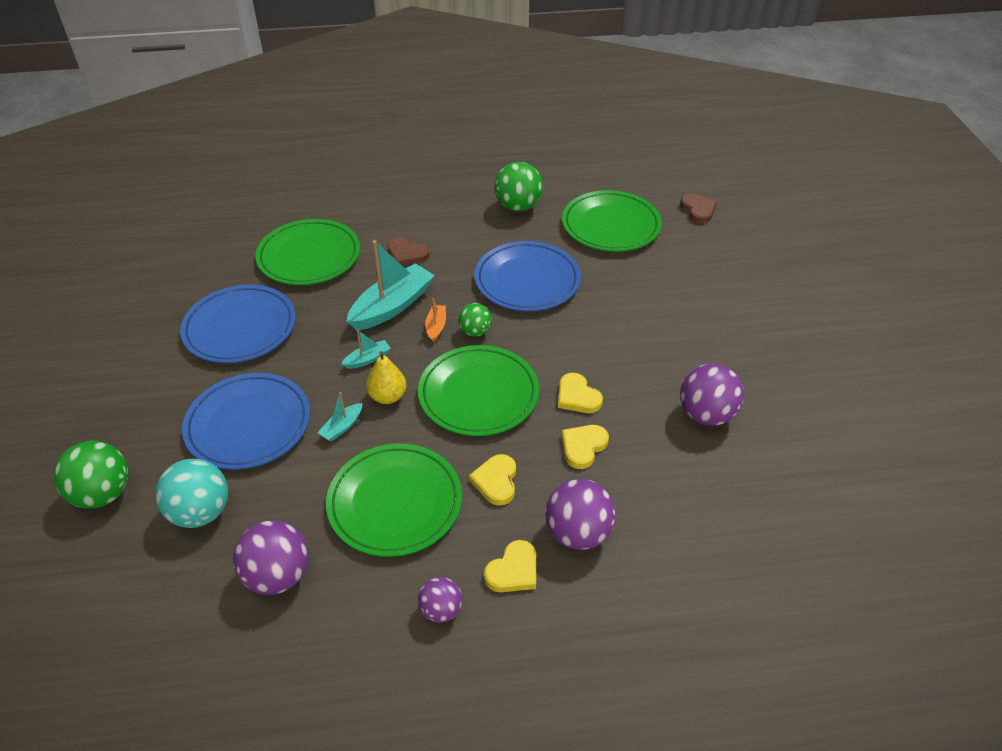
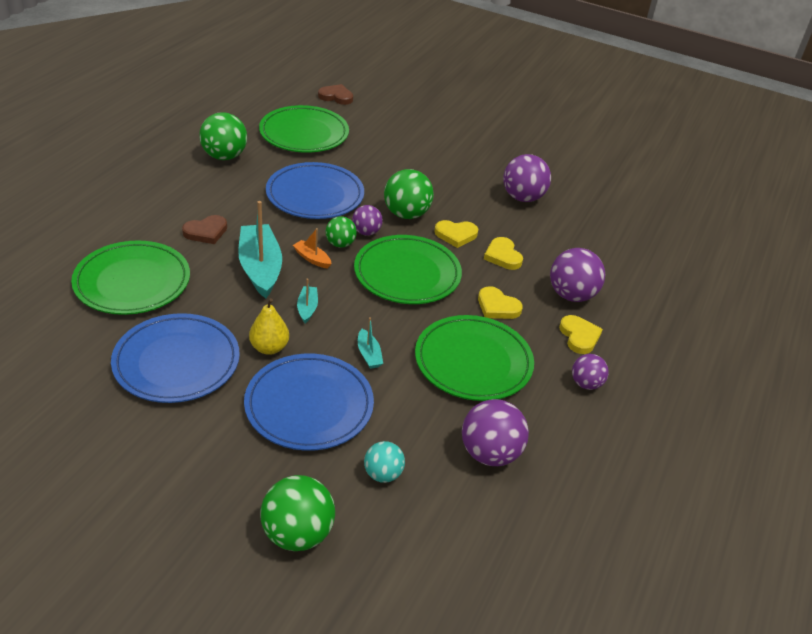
camera: 60 degrees left, 5 degrees down
turquoise ball [155,459,228,528] -> turquoise ball [364,441,405,483], size x0.60
yellow pear [366,351,406,404] -> yellow pear moved to [249,298,289,355]
none -> purple ball [352,205,383,236]
none -> green ball [384,169,434,219]

